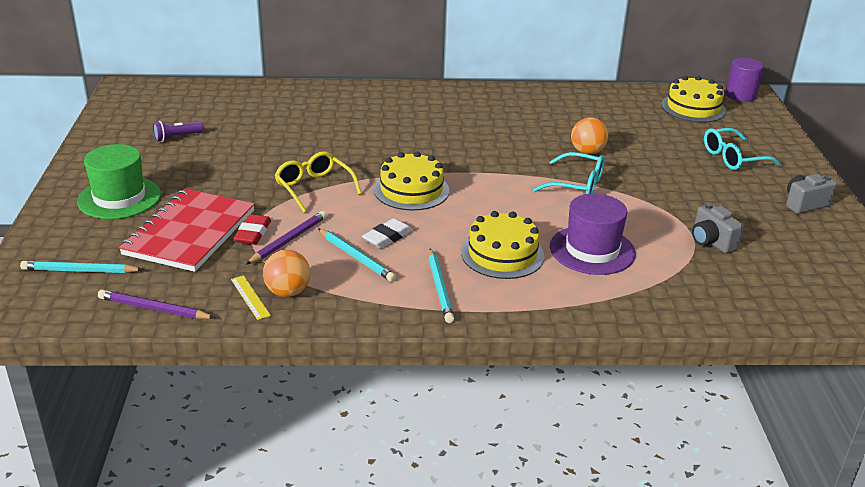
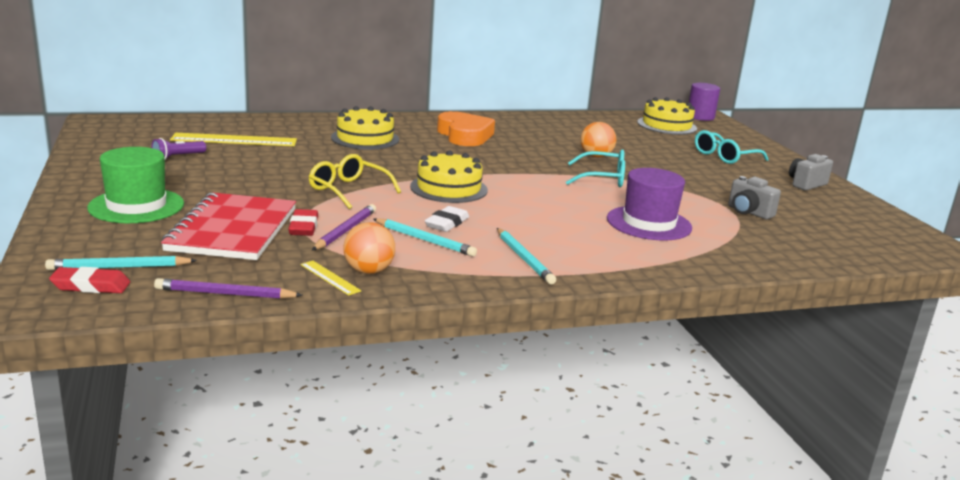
camera: 15 degrees left, 10 degrees down
yellow cake [461,211,545,279] -> yellow cake moved to [331,106,399,150]
none -> red eraser [49,267,130,293]
none -> yellow ruler [170,133,297,146]
none -> orange heart [437,111,495,146]

